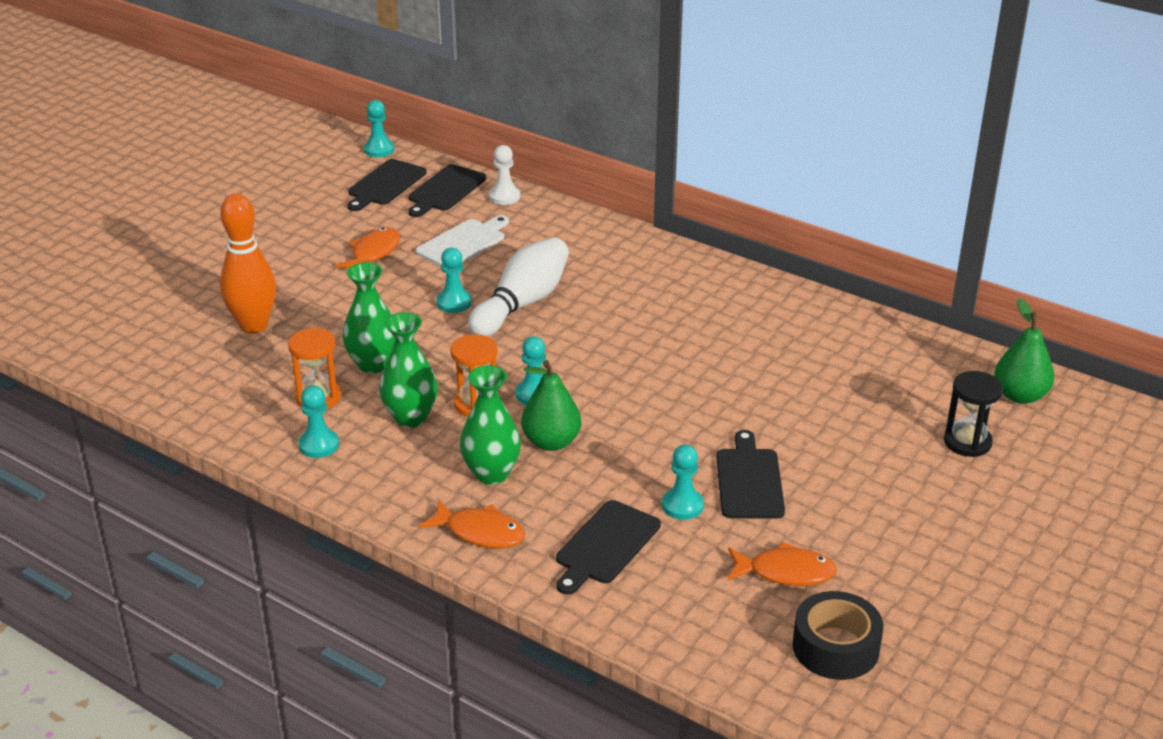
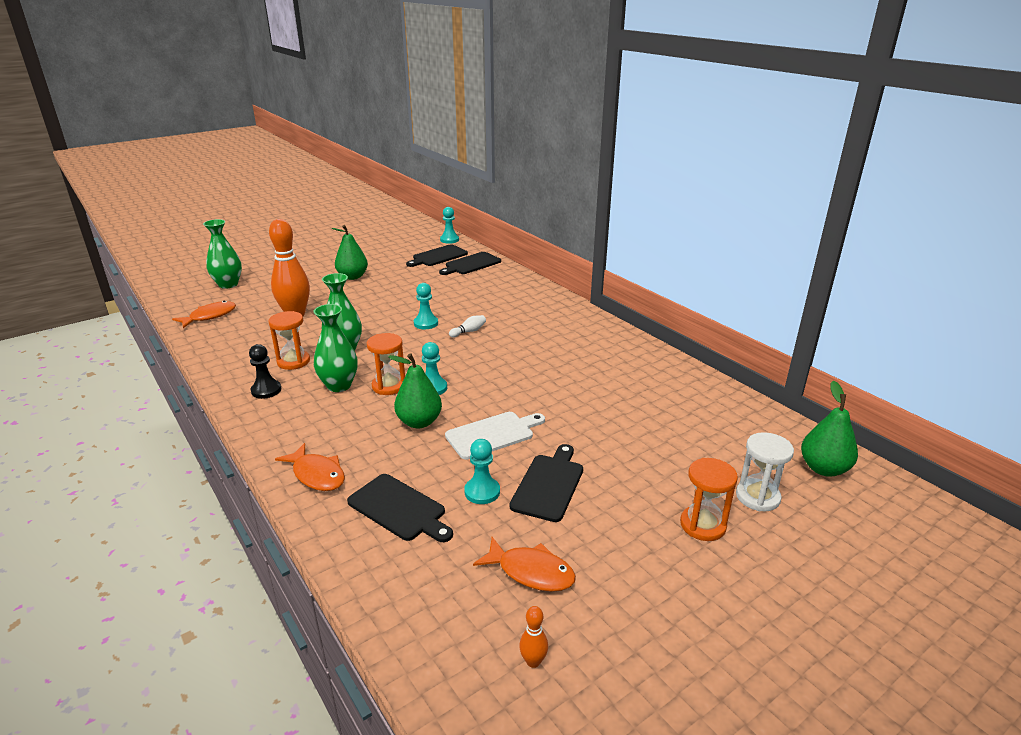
camera: 20 degrees right, 5 degrees down
turquoise pawn [298,386,339,458] -> black pawn [249,344,281,399]
orange fish [335,227,400,268] -> orange fish moved to [172,301,236,328]
white cutting board [416,215,509,267] -> white cutting board moved to [445,412,545,460]
green vase [460,365,521,485] -> green vase moved to [203,219,242,289]
white bowling pin [468,237,569,336] -> white bowling pin [449,315,486,338], size x0.40
white pawn [489,145,520,205] -> none
black cutting board [556,500,661,595] -> black cutting board turned 105 degrees counterclockwise [347,474,453,542]
black tape [792,591,883,680] -> orange bowling pin [519,606,548,668]
black hourglass [944,371,1003,457] -> white hourglass [736,432,794,511]
none -> green pear [332,225,368,280]
none -> orange hourglass [680,458,738,541]

